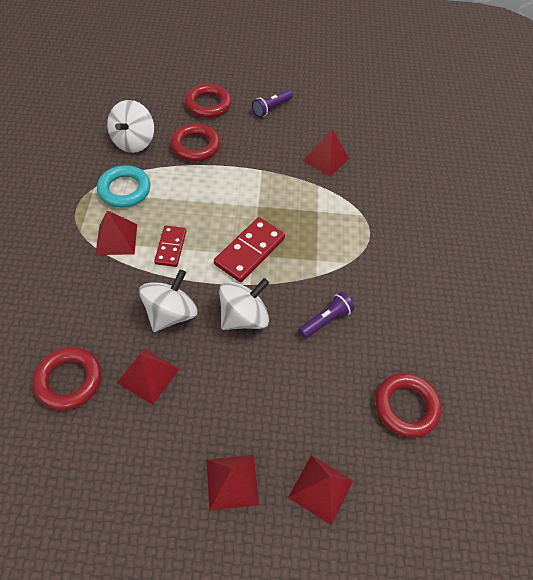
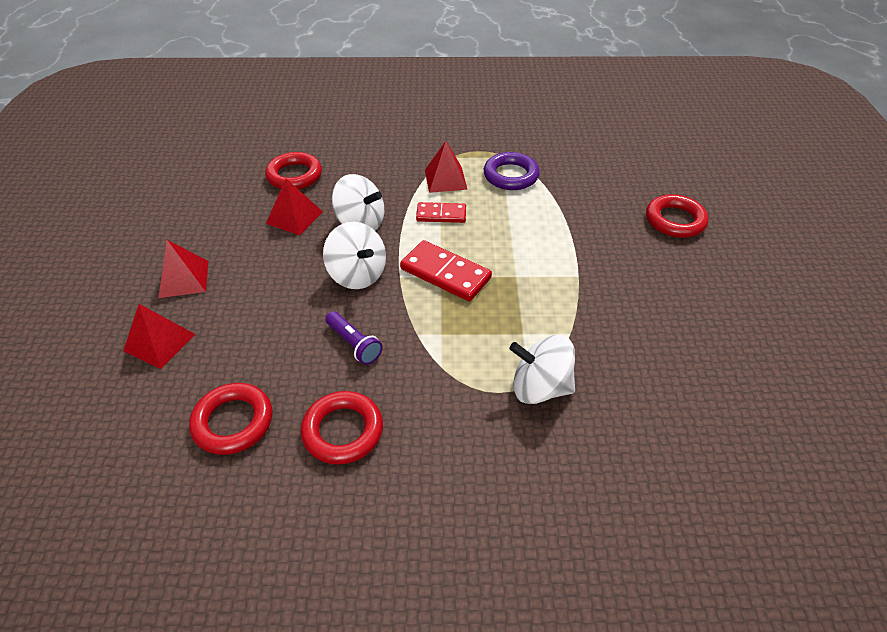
camera: 90 degrees right, 10 degrees down
turquoise ring [97,165,150,208] -> purple ring [484,152,540,190]
white spinning top [107,100,154,153] -> white spinning top moved to [509,335,575,404]
red ring [171,123,220,161] -> red ring moved to [301,391,383,465]
purple flashlight [252,90,293,117] -> none
red pyramid [303,129,349,176] -> none

